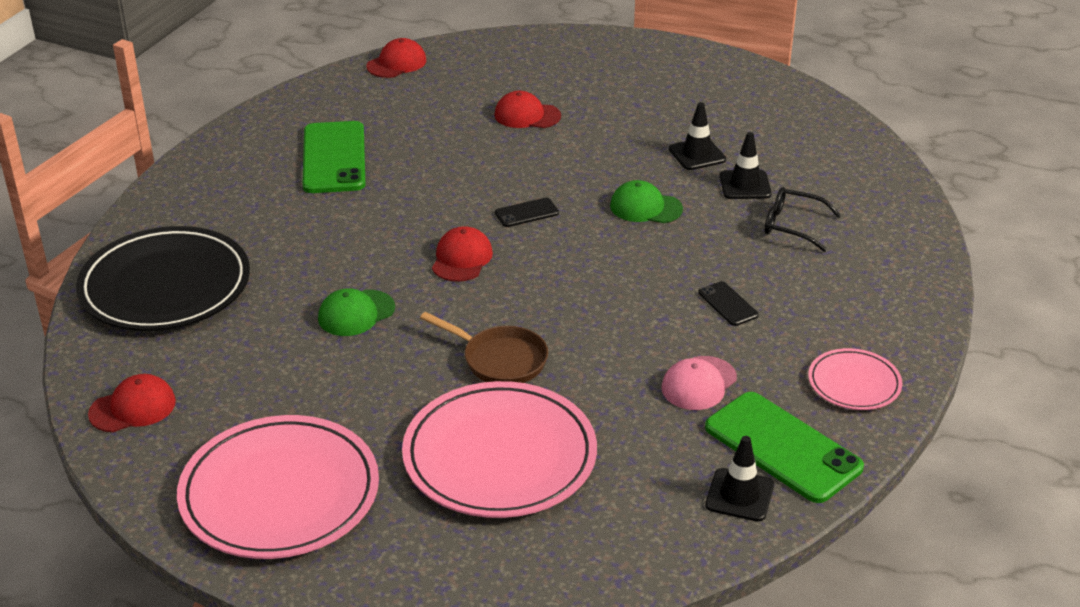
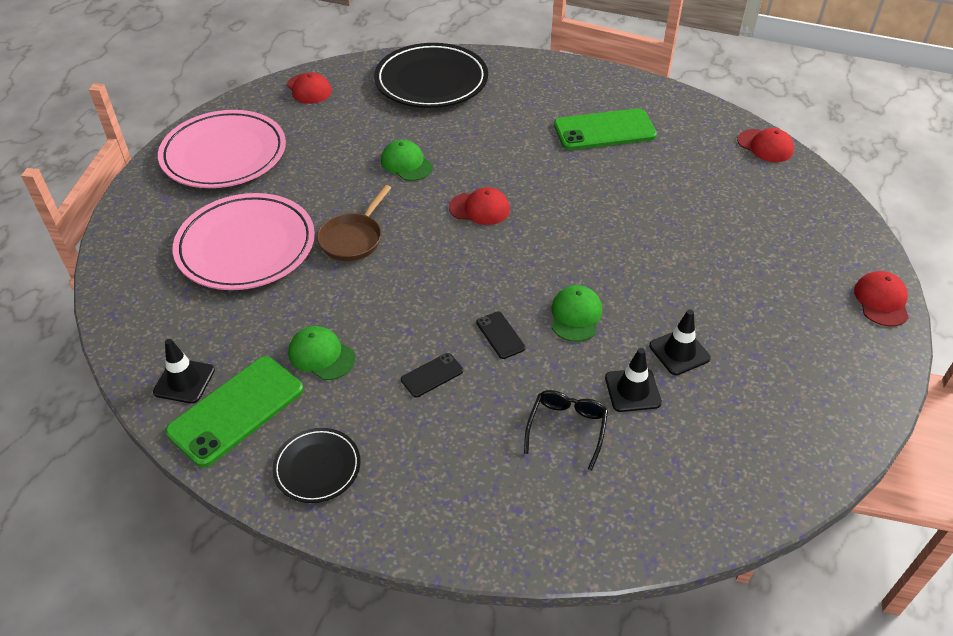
camera: 85 degrees right, 10 degrees up
red cap [494,91,561,128] -> red cap moved to [854,271,909,326]
black phone [495,198,559,227] -> black phone moved to [476,311,525,359]
pink cap [662,356,737,410] -> green cap [288,326,355,380]
pink plate [808,348,902,410] -> black plate [272,428,360,503]

